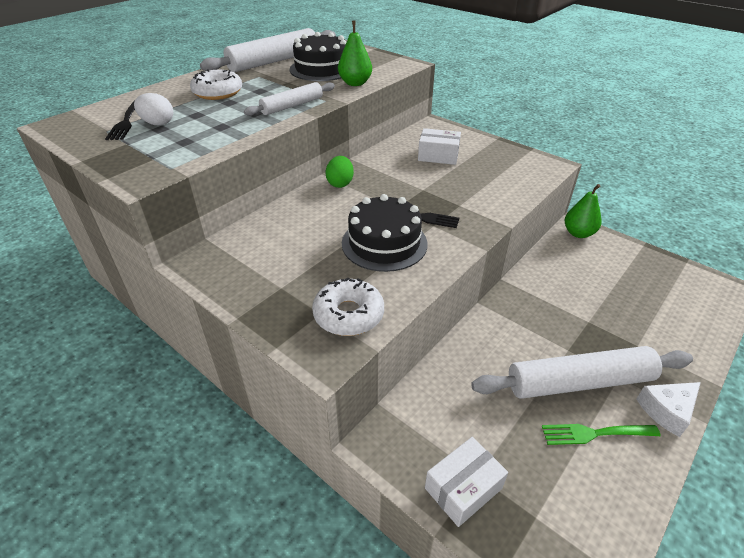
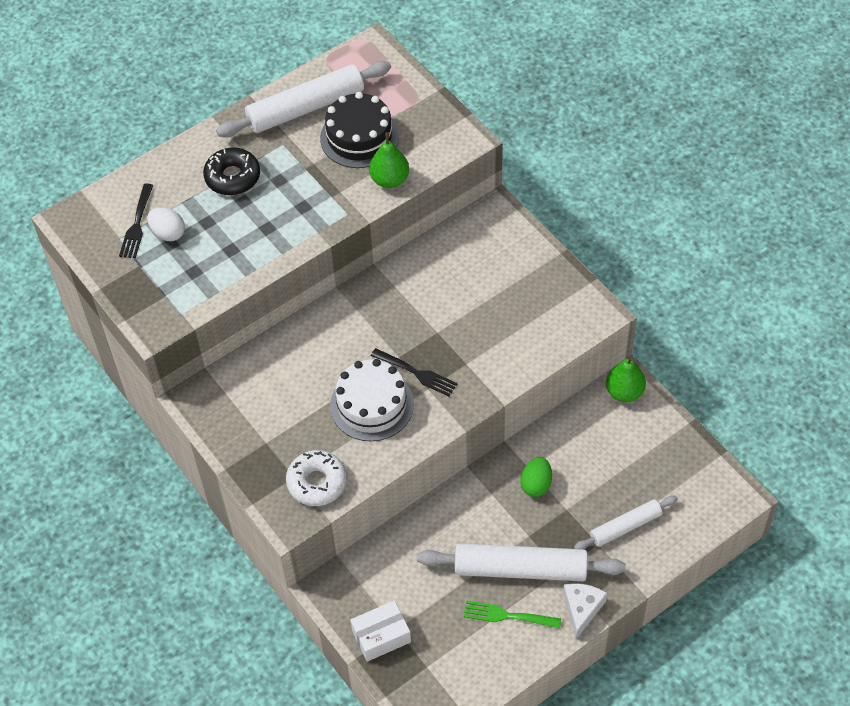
camera: 15 degrees right, 15 degrees up
white donut [190,69,242,100] -> black donut [203,147,260,195]
white rolling pin [244,82,335,116] -> white rolling pin moved to [574,496,678,549]
green egg [325,156,354,188] -> green egg moved to [520,457,552,497]
black cake [342,194,427,272] -> white cake [330,359,414,441]
white box [418,128,461,165] -> none
white cheese [637,382,701,437] -> white cheese turned 120 degrees clockwise [563,583,607,639]

